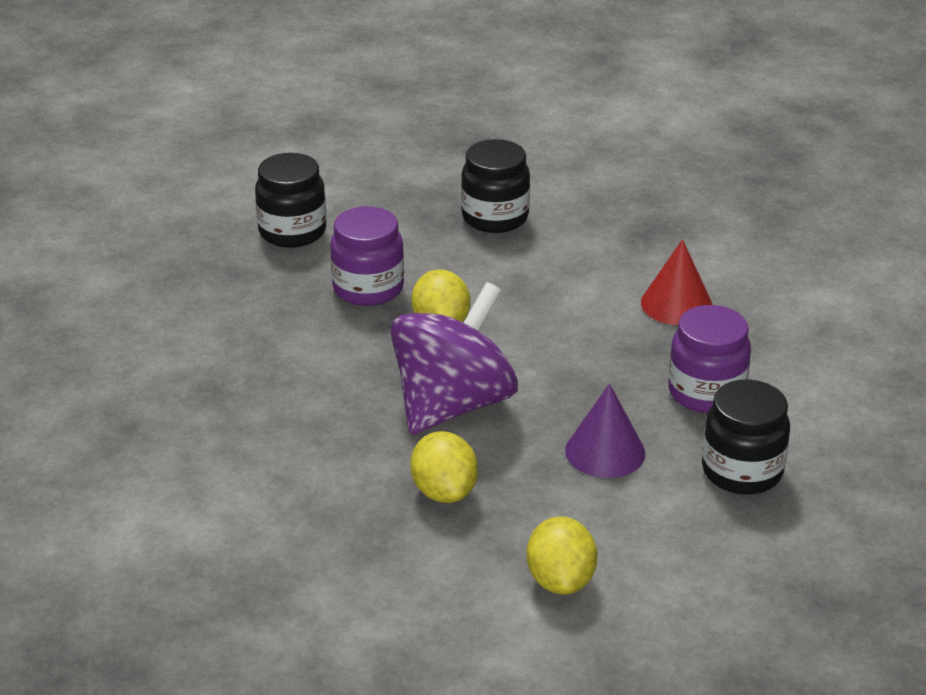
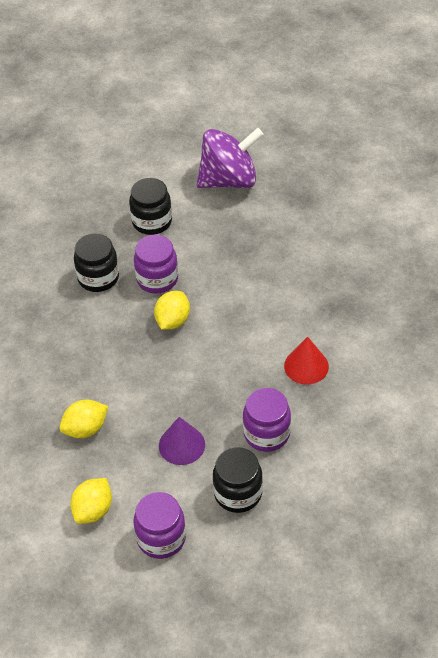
camera: 35 degrees right, 15 degrees up
purple spinning top [390,282,518,434] -> purple spinning top moved to [197,128,264,188]
yellow lemon [411,431,478,503] -> yellow lemon turned 45 degrees clockwise [60,400,108,438]
black jar [461,139,530,233] -> black jar moved to [74,233,119,292]
none -> purple jar [133,492,186,559]

